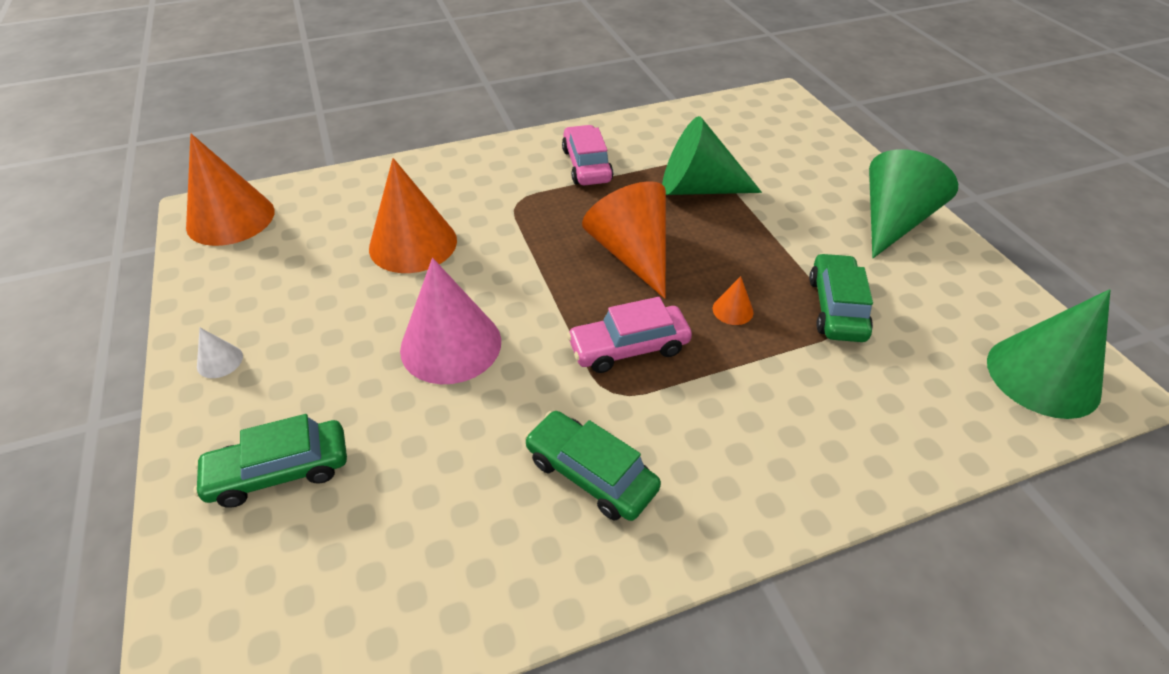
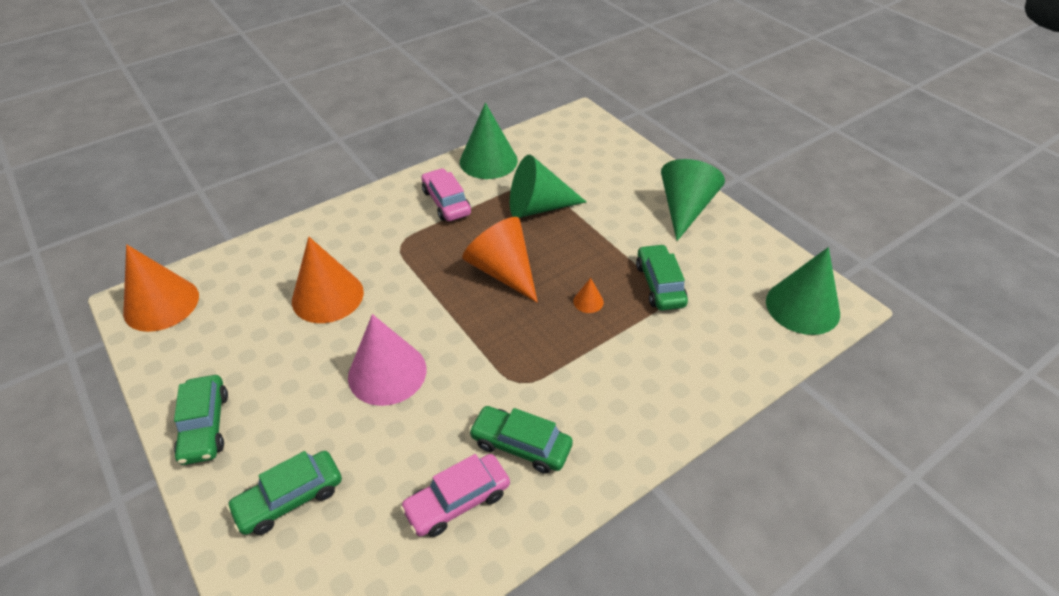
camera: 15 degrees left, 0 degrees up
white cone [197,327,243,378] -> green car [174,375,228,465]
pink car [567,297,692,373] -> pink car moved to [400,454,510,537]
none -> green cone [460,103,518,179]

